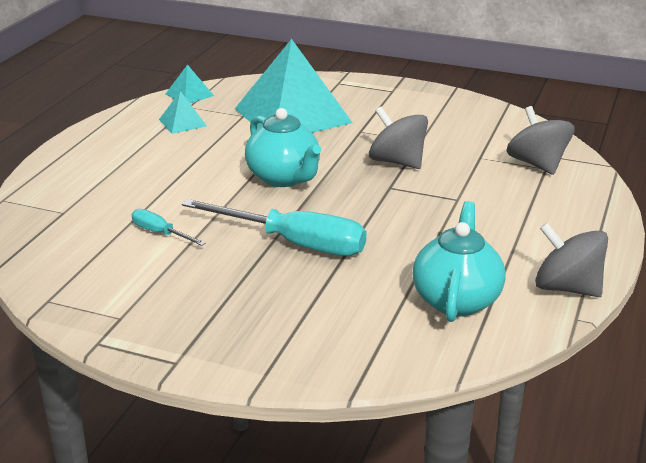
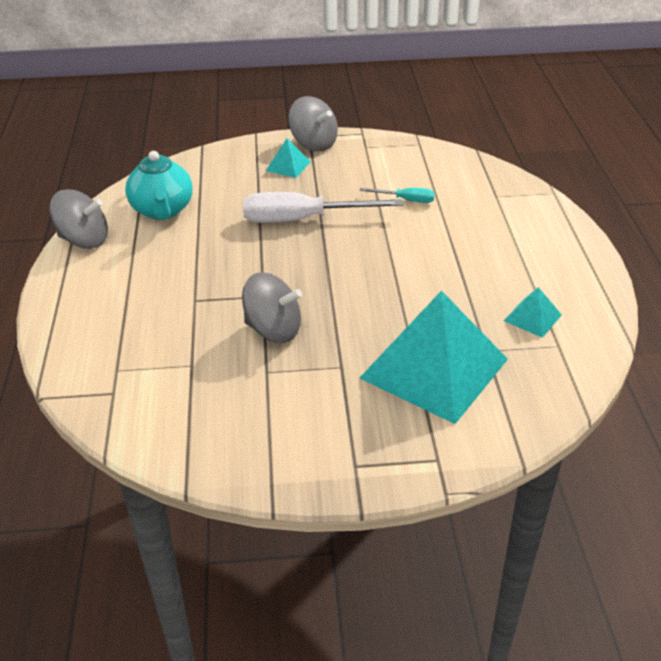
camera: 155 degrees right, 10 degrees up
turquoise pyramid [166,64,214,103] -> turquoise pyramid moved to [266,139,311,178]
turquoise screwdriver [182,199,367,256] -> white screwdriver [243,192,403,223]
turquoise teapot [245,108,321,187] -> none
grey spinning top [506,106,575,175] -> grey spinning top moved to [288,96,338,152]

